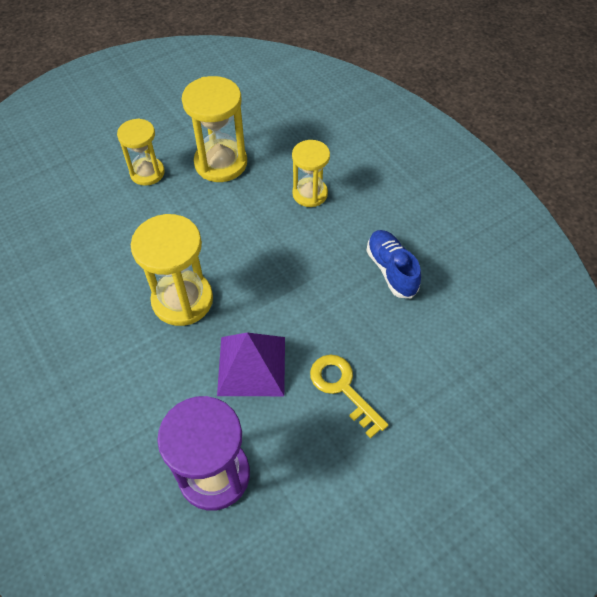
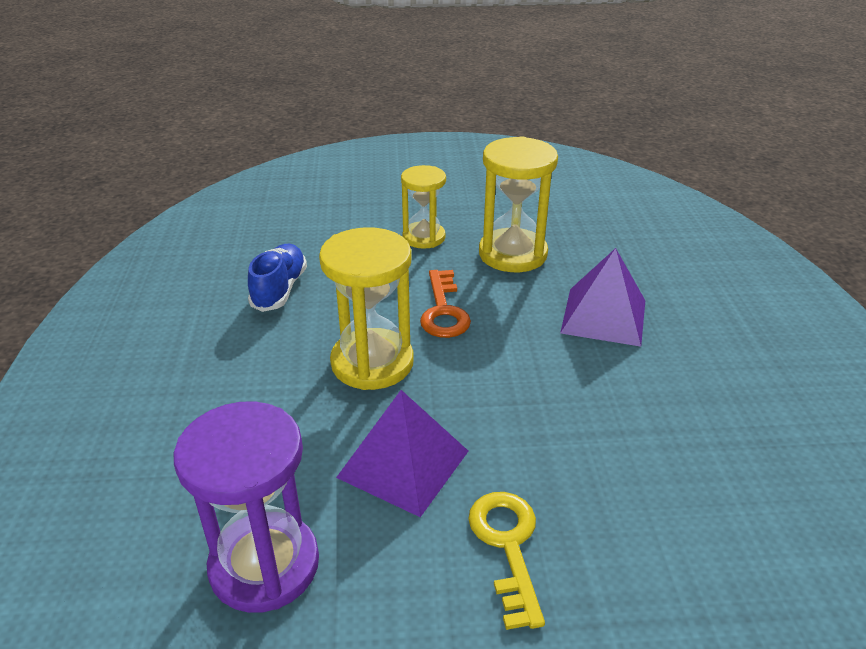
camera: 30 degrees right, 20 degrees down
yellow hourglass [292,140,330,207] -> purple pyramid [560,248,645,347]
blue shoe [366,230,421,298] -> blue shoe moved to [248,244,307,312]
none -> orange key [420,270,471,338]

